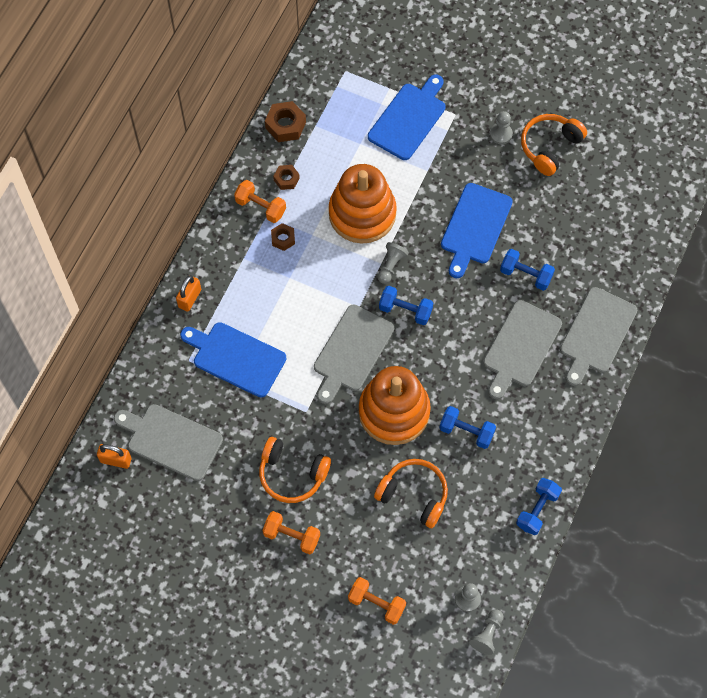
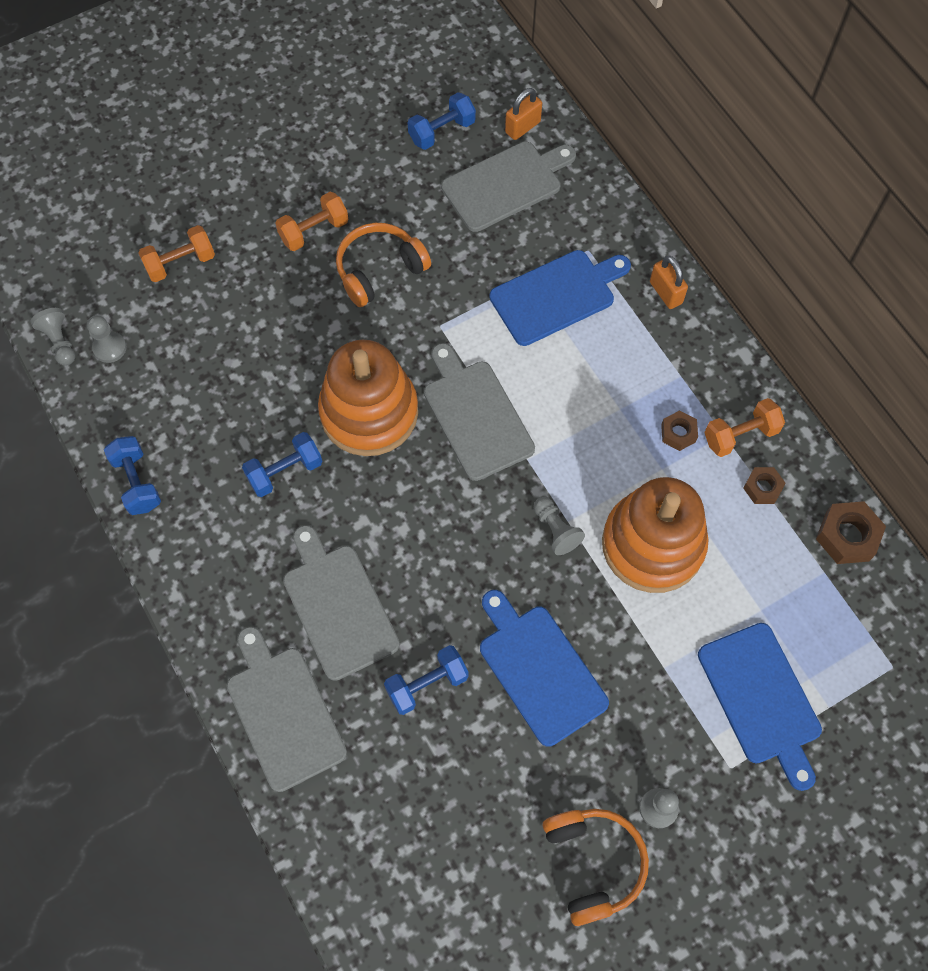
camera: 125 degrees right, 0 degrees up
orange headphones [374,459,448,528] -> none
blue dumbbell [379,286,433,325] -> blue dumbbell moved to [408,92,476,150]

